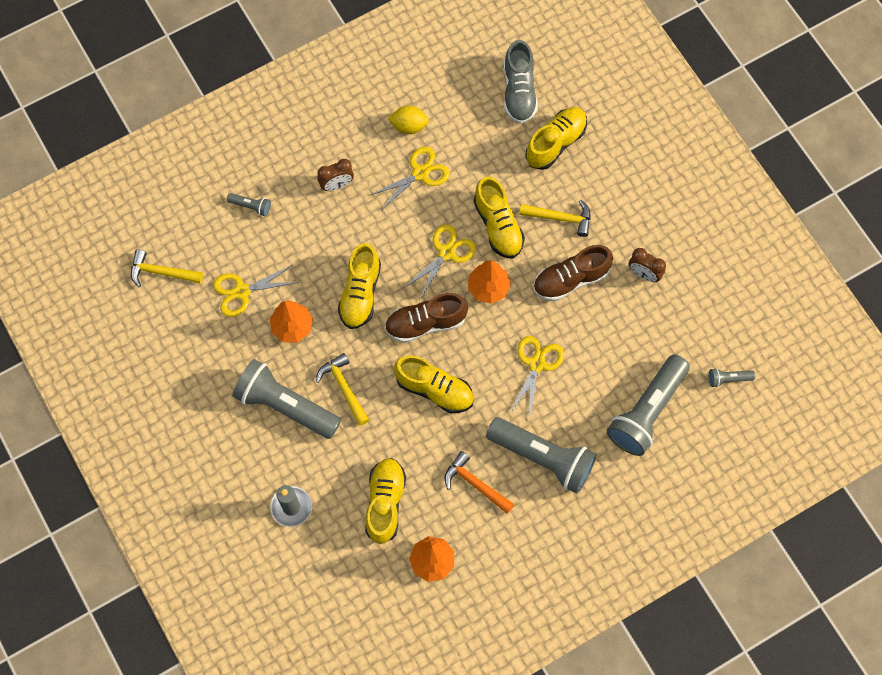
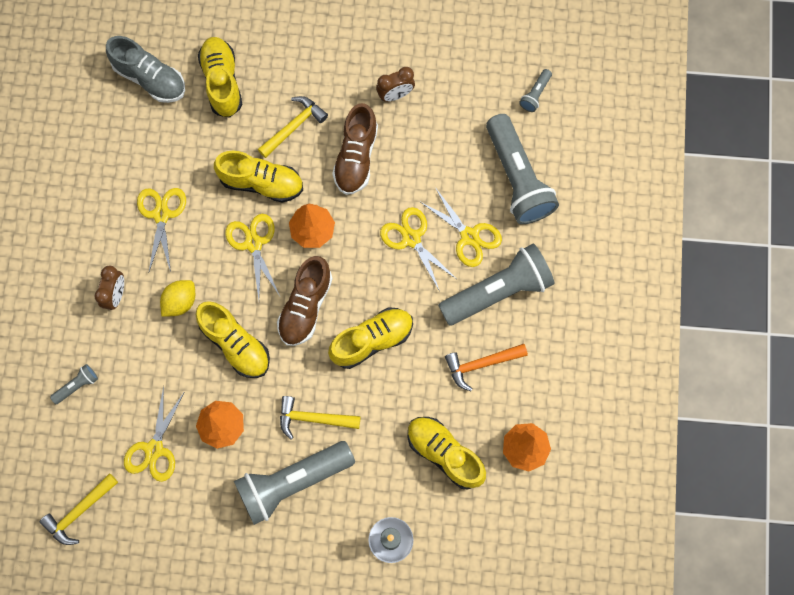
camera: 55 degrees left, 5 degrees up
yellow lemon [388,106,429,134] -> yellow lemon moved to [160,280,195,317]
none -> yellow scissors [419,187,502,267]

